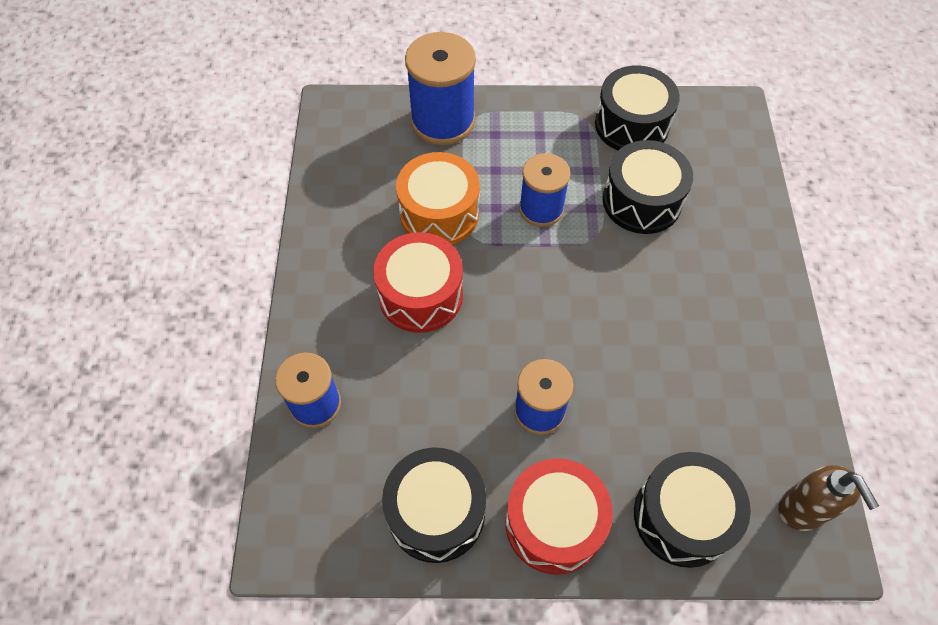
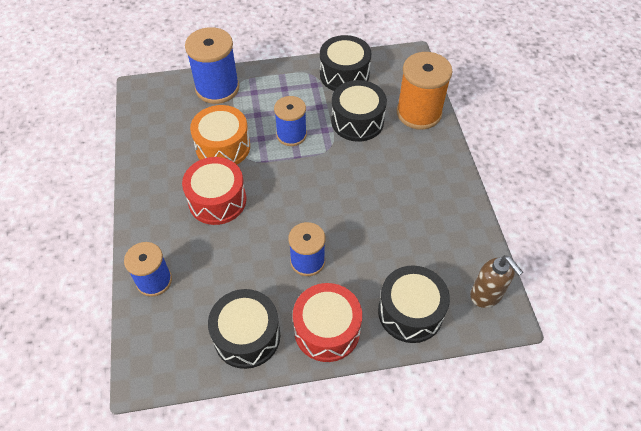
camera: 10 degrees left, 5 degrees down
none -> orange spool [397,52,453,130]

